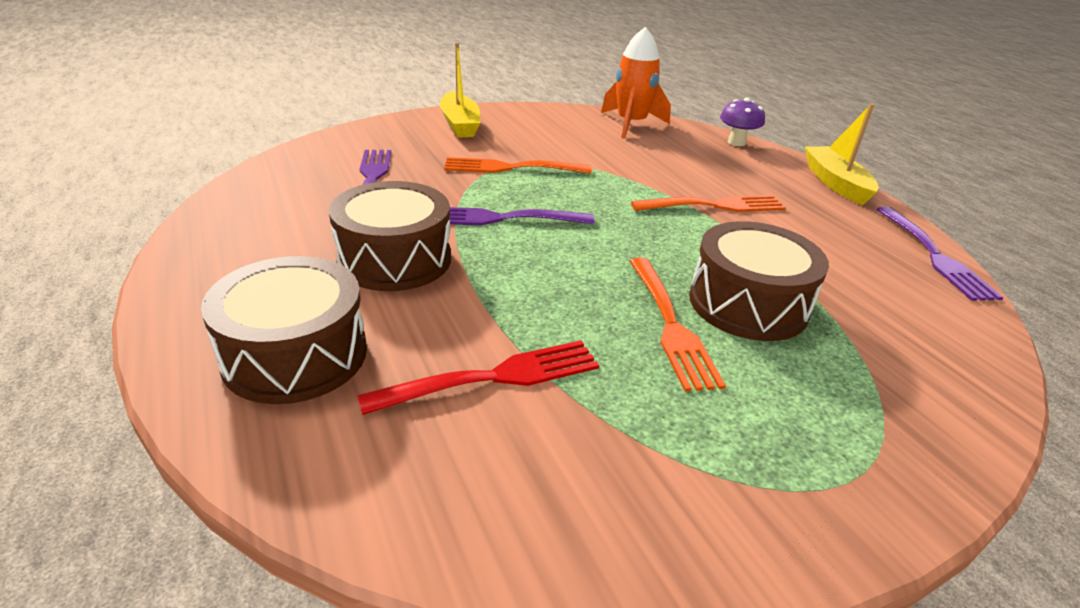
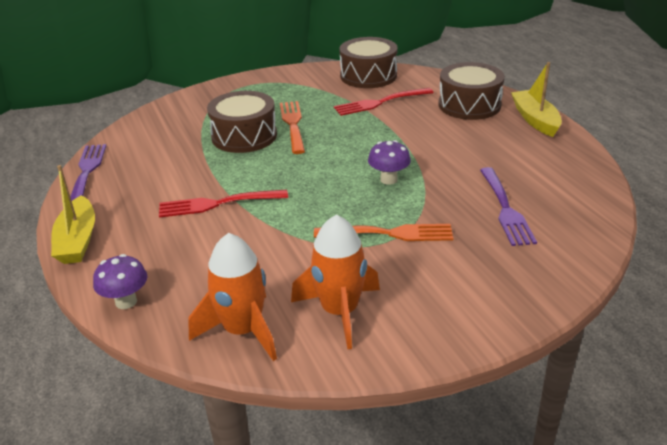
camera: 175 degrees left, 0 degrees up
brown drum [329,181,451,291] -> brown drum moved to [340,37,398,88]
yellow boat [440,43,481,138] -> yellow boat moved to [511,62,562,137]
purple fork [449,207,594,226] -> purple mushroom [368,140,411,185]
orange fork [631,195,786,212] -> red fork [159,190,288,218]
none -> orange rocket [291,214,380,350]

